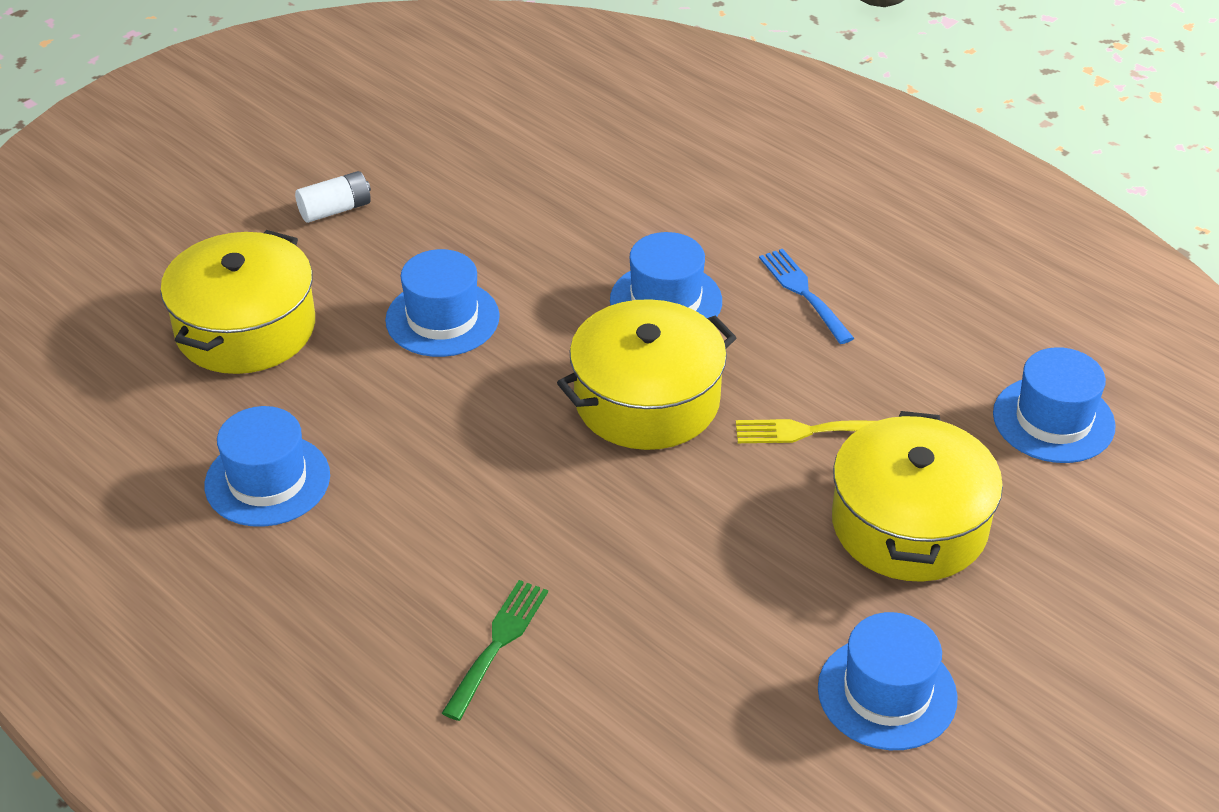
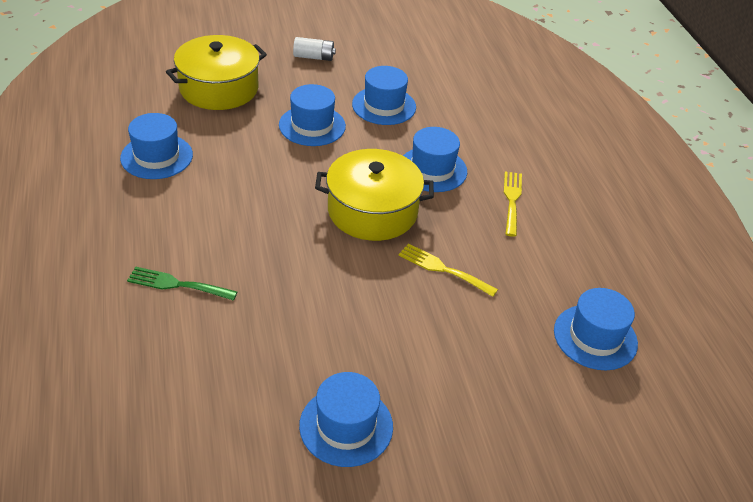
camera: 30 degrees right, 0 degrees up
green fork [442,580,548,721] -> green fork turned 135 degrees counterclockwise [127,266,237,301]
blue fork [759,249,854,344] -> yellow fork [504,171,522,237]
yellow pot [832,411,1003,582] -> none
none -> blue hat [352,66,416,125]

